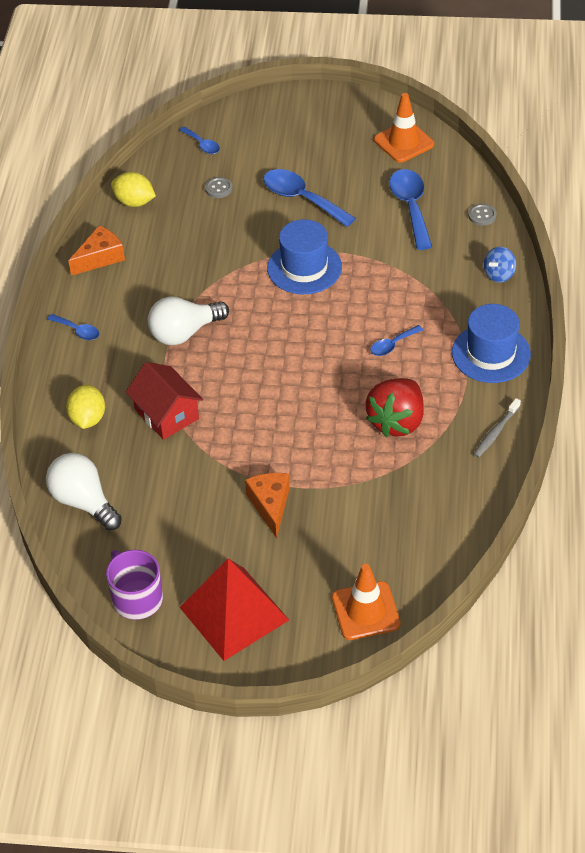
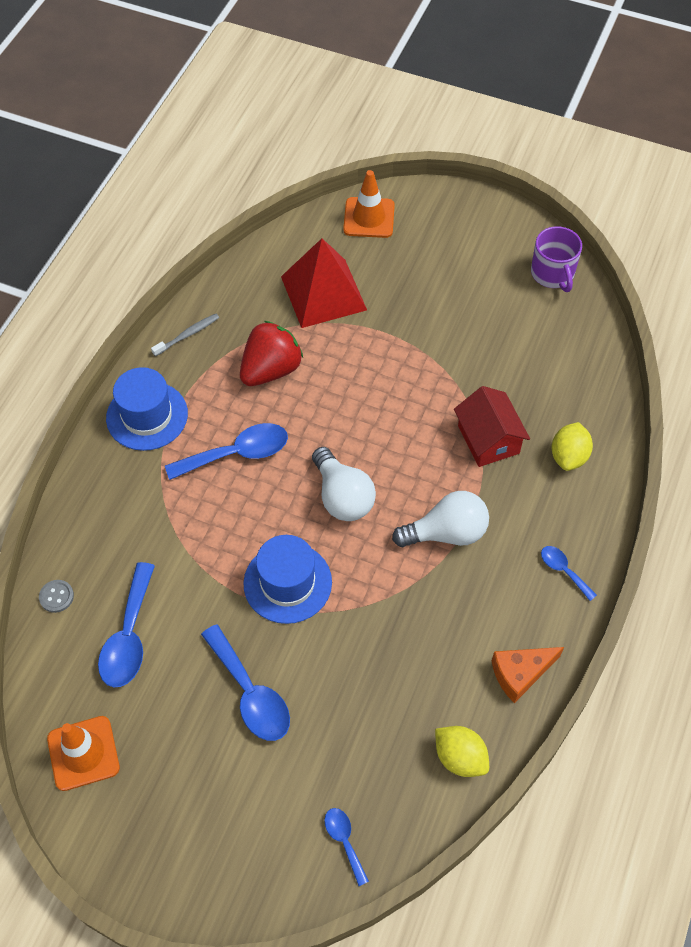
camera: 165 degrees left, 10 degrees up
white light bulb [46,453,122,531] -> white light bulb moved to [312,447,376,521]
red pyramid [180,559,289,661] -> red pyramid moved to [281,238,367,328]
grey button [205,177,233,198] -> none
orange cheese [245,473,290,538] -> none
blue spoon [370,325,423,356] -> blue spoon [165,423,288,480], size x1.88
blue spinning top [484,247,516,283] -> none

